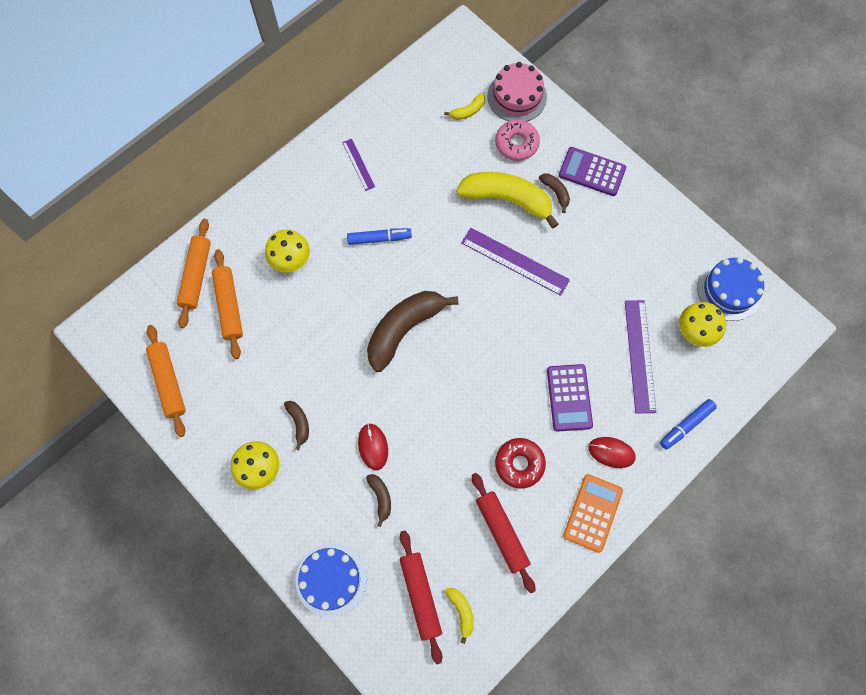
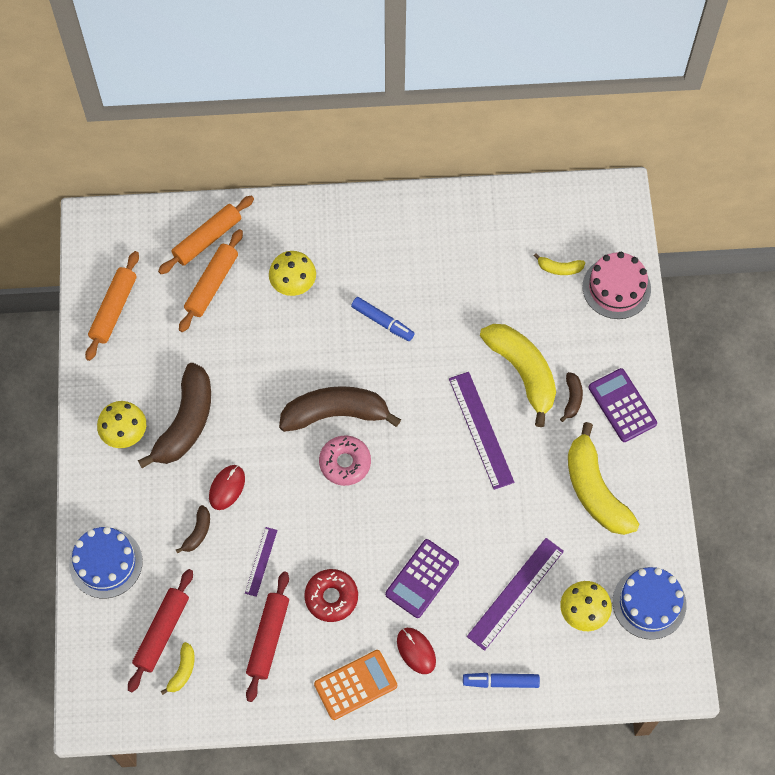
camera: 40 degrees right, 5 degrees down
brown banana [284,401,309,450] -> brown banana [138,363,211,468], size x2.24
purple ruler [342,139,375,191] -> purple ruler moved to [245,527,277,597]
pink donut [495,120,540,161] -> pink donut moved to [319,436,371,486]
none -> yellow banana [568,422,639,535]

